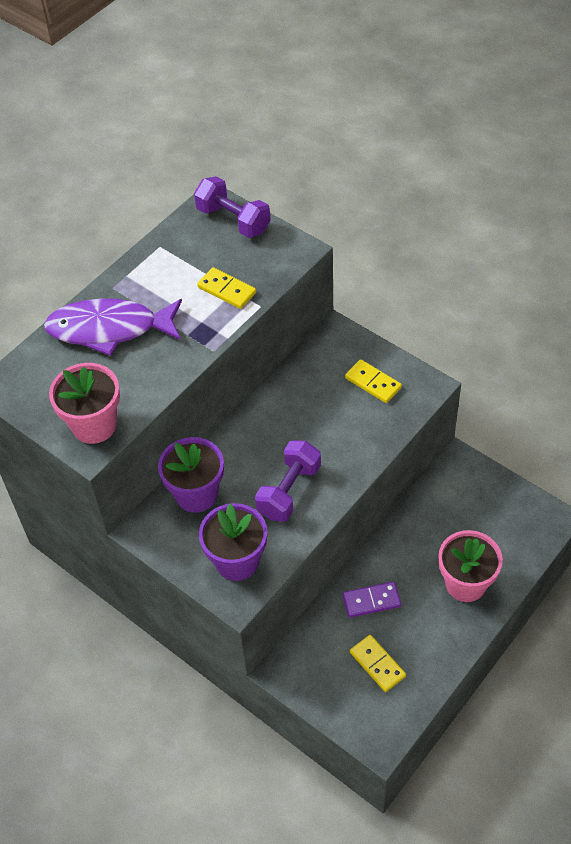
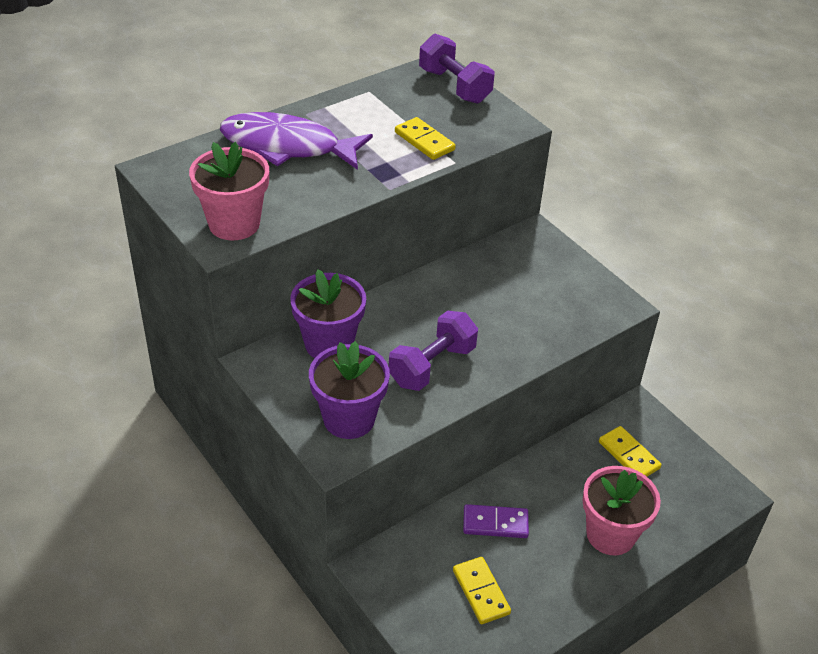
camera: 10 degrees right, 10 degrees down
yellow domino [345,359,402,403] -> yellow domino moved to [599,426,662,476]

